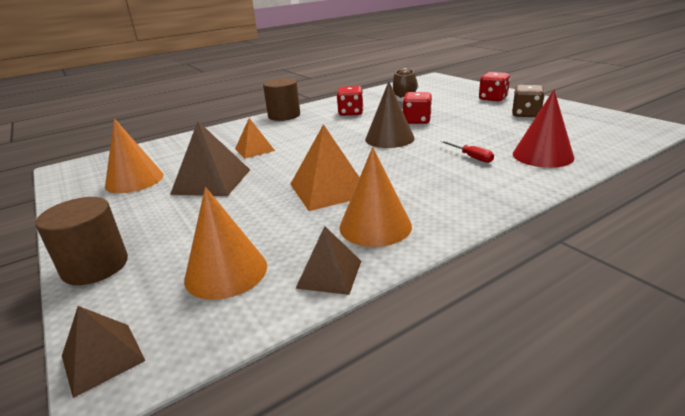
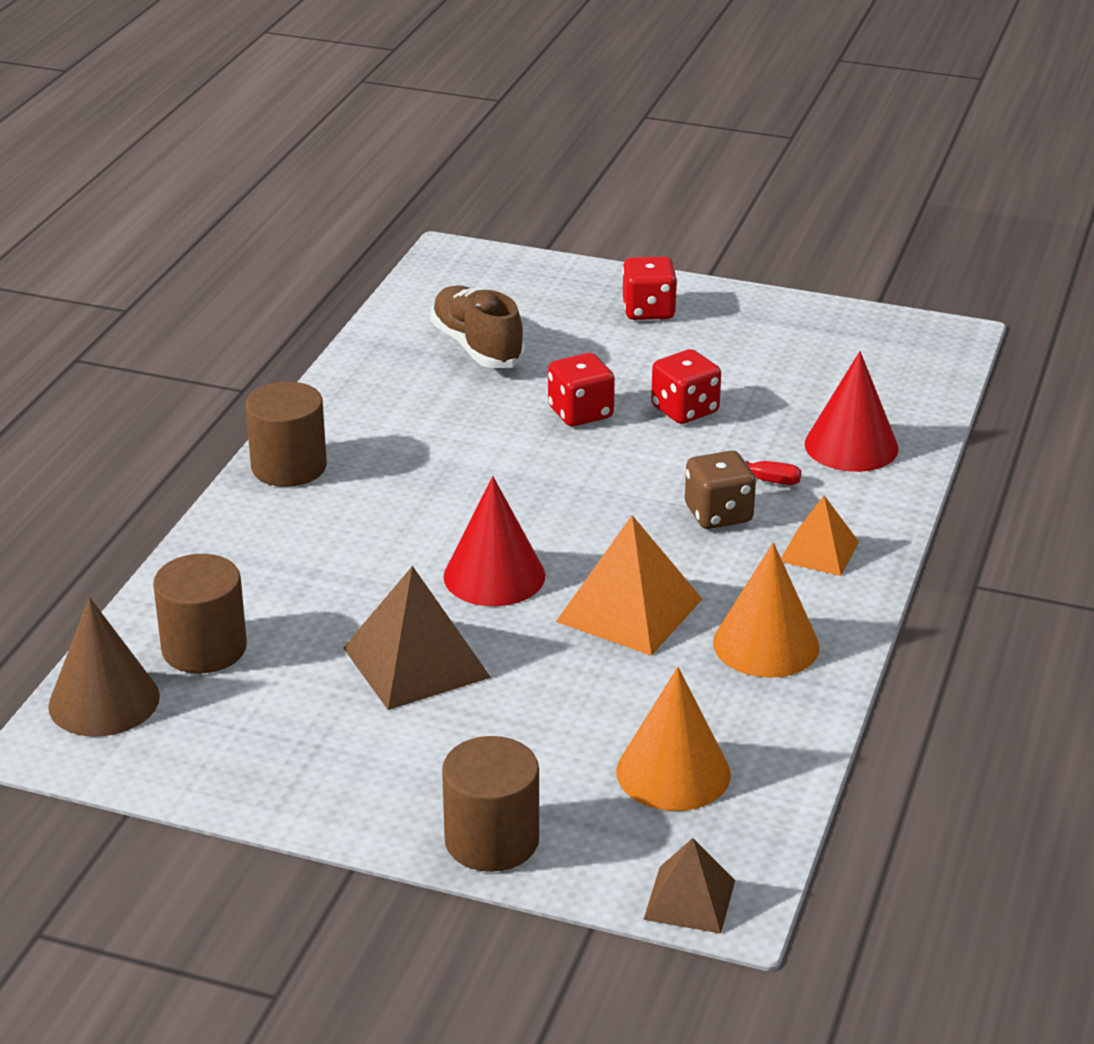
camera: 40 degrees left, 5 degrees up
orange cone [105,118,164,193] -> none
orange pyramid [235,118,275,158] -> orange pyramid moved to [781,496,859,576]
brown pyramid [295,226,361,295] -> none
red dice [337,86,364,116] -> red dice moved to [651,349,721,424]
brown cone [365,81,414,148] -> brown cone moved to [48,597,160,737]
brown dice [512,85,545,118] -> brown dice moved to [685,450,756,529]
none -> brown cylinder [153,554,247,673]
none -> red cone [443,476,545,606]

